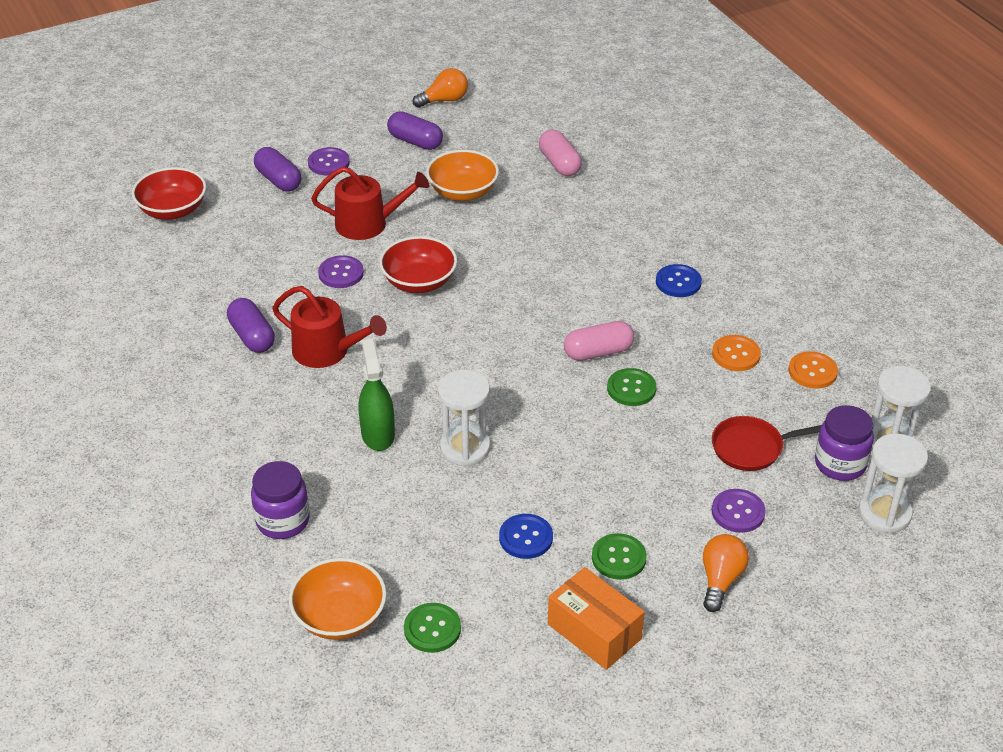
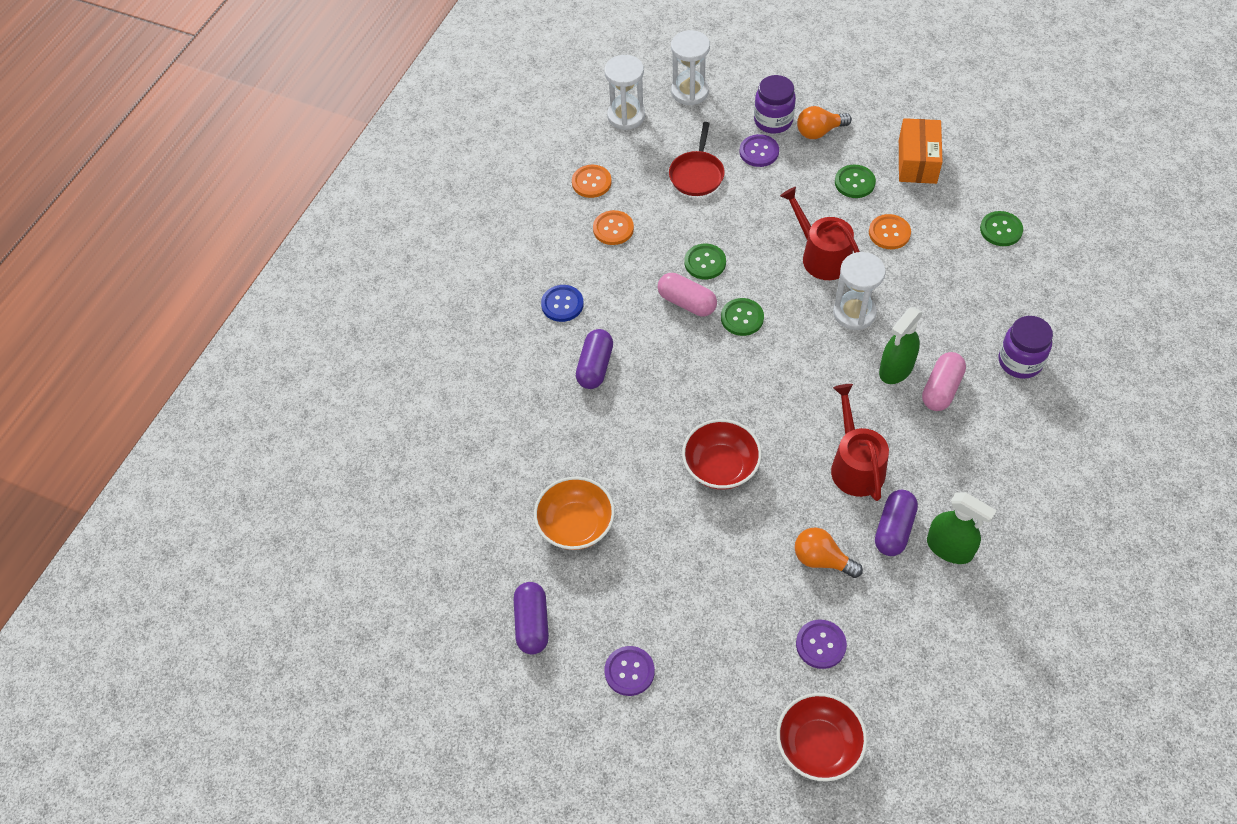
camera: 125 degrees left, 15 degrees up
purple capsule [254,147,302,192] -> purple capsule moved to [576,329,613,389]
orange bowl [289,558,387,640] -> none
red watering can [311,167,429,240] -> red watering can moved to [780,187,860,280]
purple button [318,255,364,288] -> purple button moved to [796,620,847,669]
orange light bulb [413,68,468,108] -> orange light bulb moved to [795,527,863,578]
blue button [499,514,553,559] -> orange button [869,214,911,249]
pink capsule [539,129,582,176] -> pink capsule moved to [922,352,966,411]
red pan [712,416,822,471] -> red pan turned 60 degrees clockwise [669,122,725,196]
purple jar [815,405,874,481] -> purple jar moved to [754,75,796,133]
none -> green button [721,298,764,336]
none -> green spray bottle [927,493,997,564]

